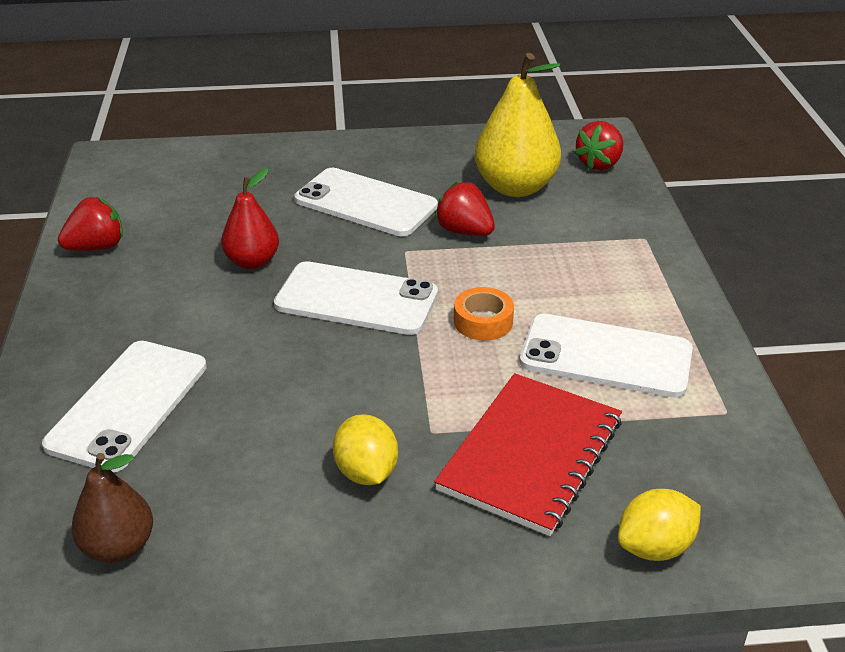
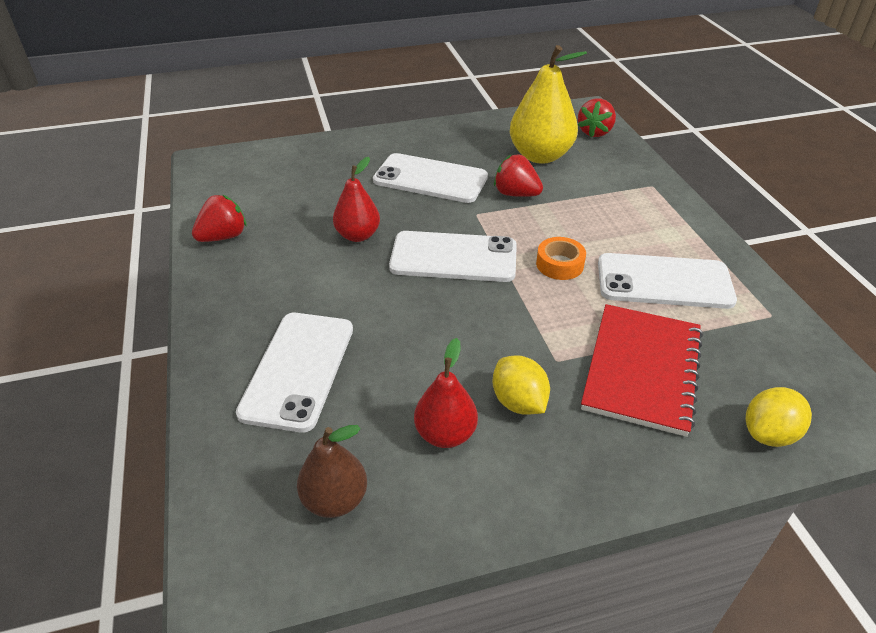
camera: 10 degrees left, 5 degrees up
none -> red pear [414,338,478,448]

